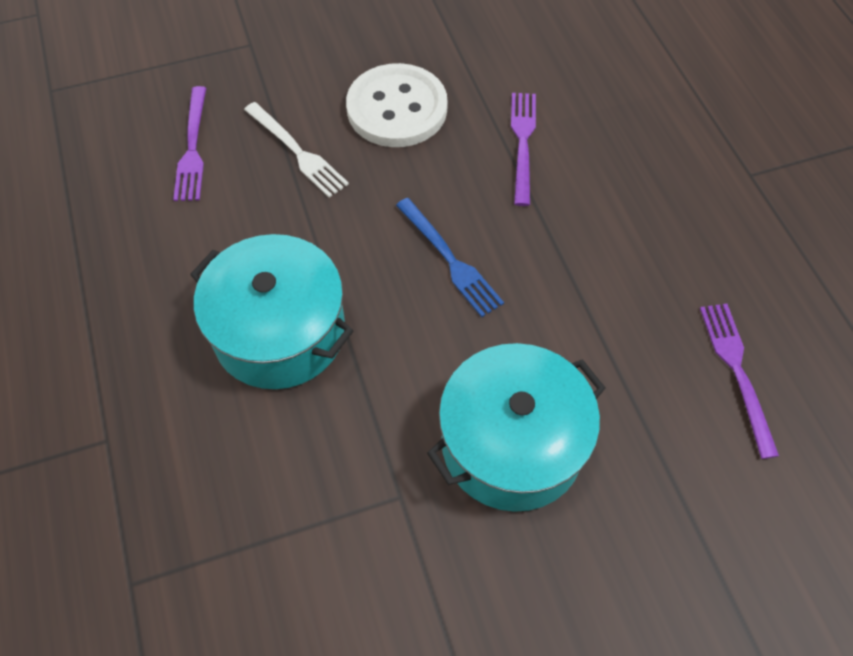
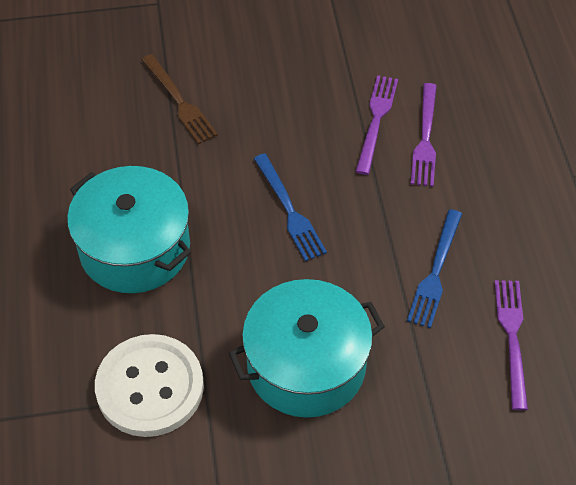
camera: 10 degrees right, 5 degrees down
purple fork [173,86,206,201] -> purple fork moved to [411,83,437,187]
white fork [244,102,349,198] -> brown fork [142,54,218,144]
white button [346,63,448,147] -> white button moved to [95,334,204,437]
none -> blue fork [407,209,462,328]

